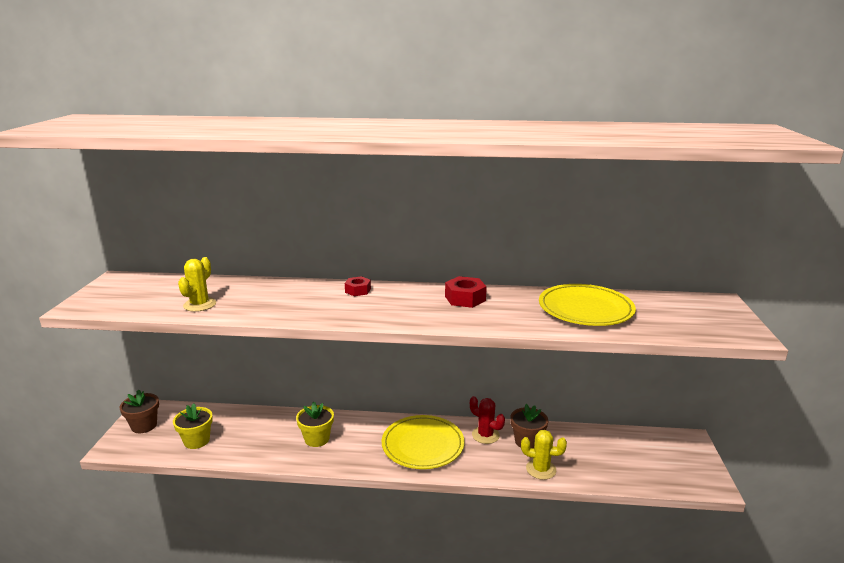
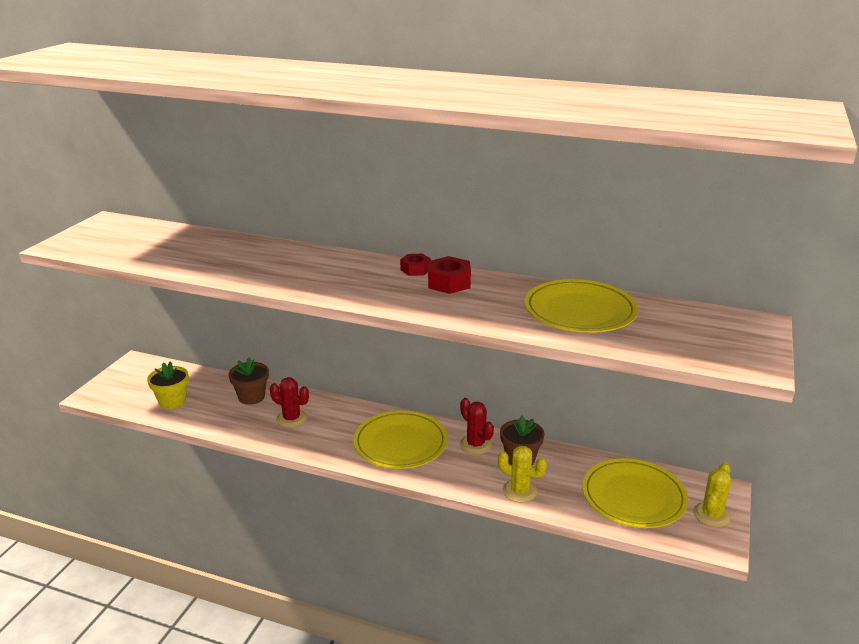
camera: 15 degrees right, 5 degrees up
brown flower pot [119,389,159,433] -> brown flower pot moved to [229,357,269,405]
yellow cactus [178,257,216,312] -> yellow cactus moved to [693,462,731,527]
yellow flower pot [296,402,334,447] -> red cactus [270,377,309,428]
red nut [345,276,371,296] -> red nut moved to [400,254,431,276]
none -> yellow plate [582,459,688,528]

